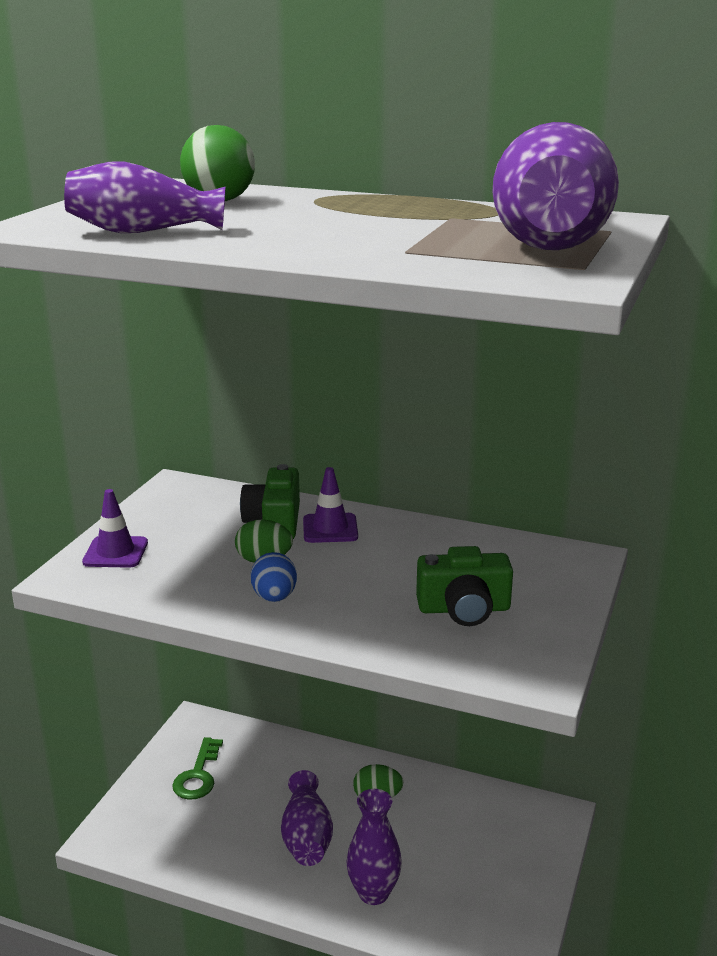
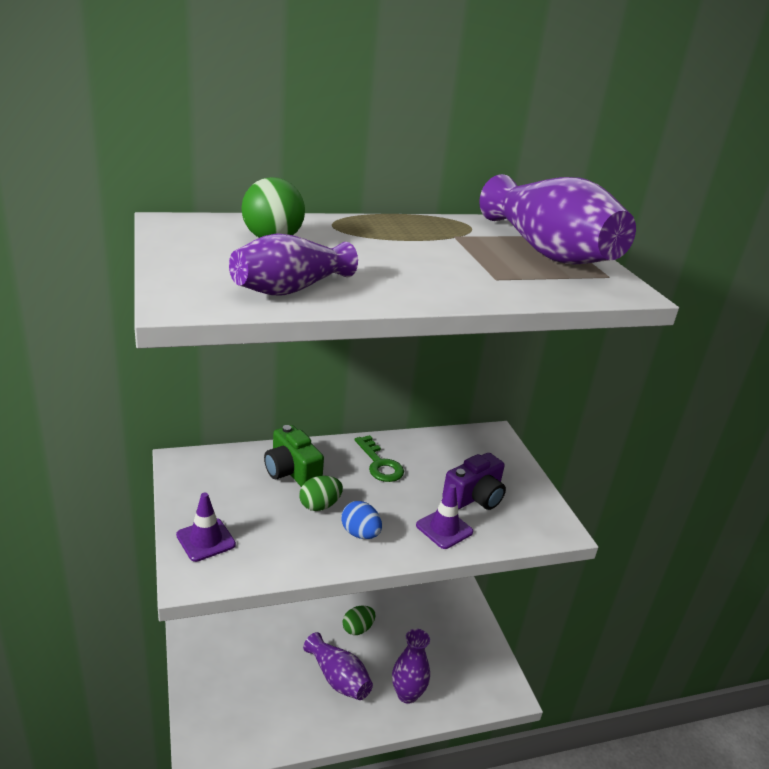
camera: 40 degrees left, 5 degrees up
green key [172,737,223,800] -> green key moved to [355,435,404,482]
purple traffic cone [303,467,358,543] -> purple traffic cone moved to [416,484,473,549]
green camera [416,546,513,626] -> purple camera [442,453,506,510]

